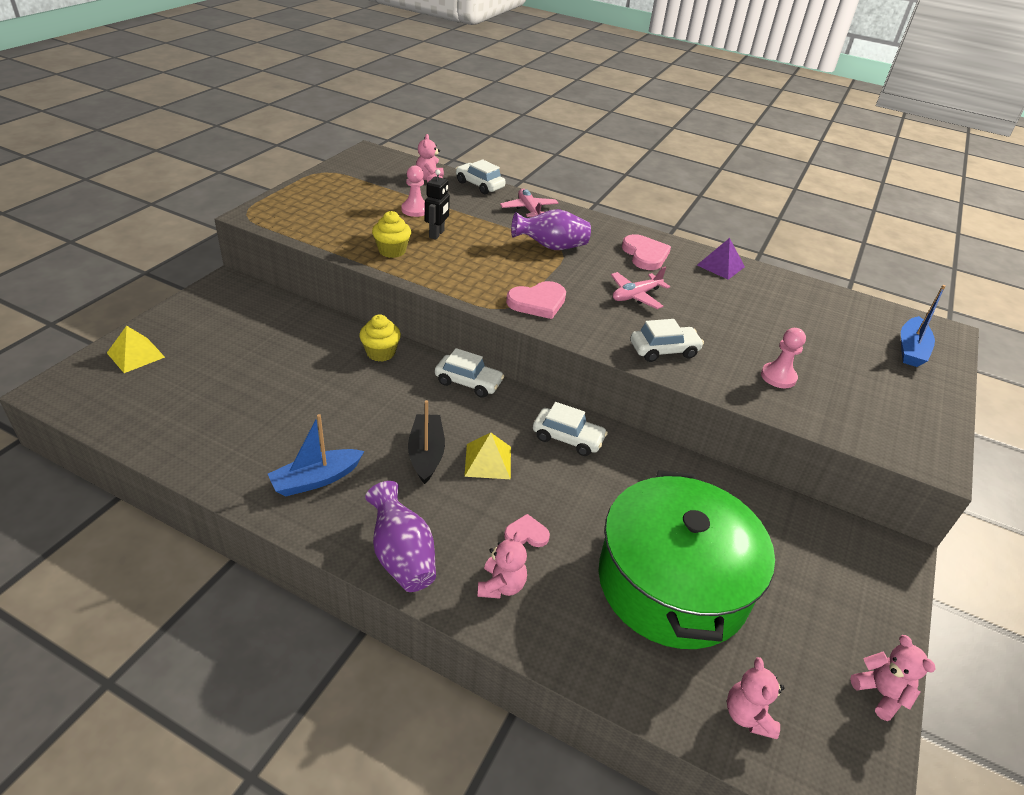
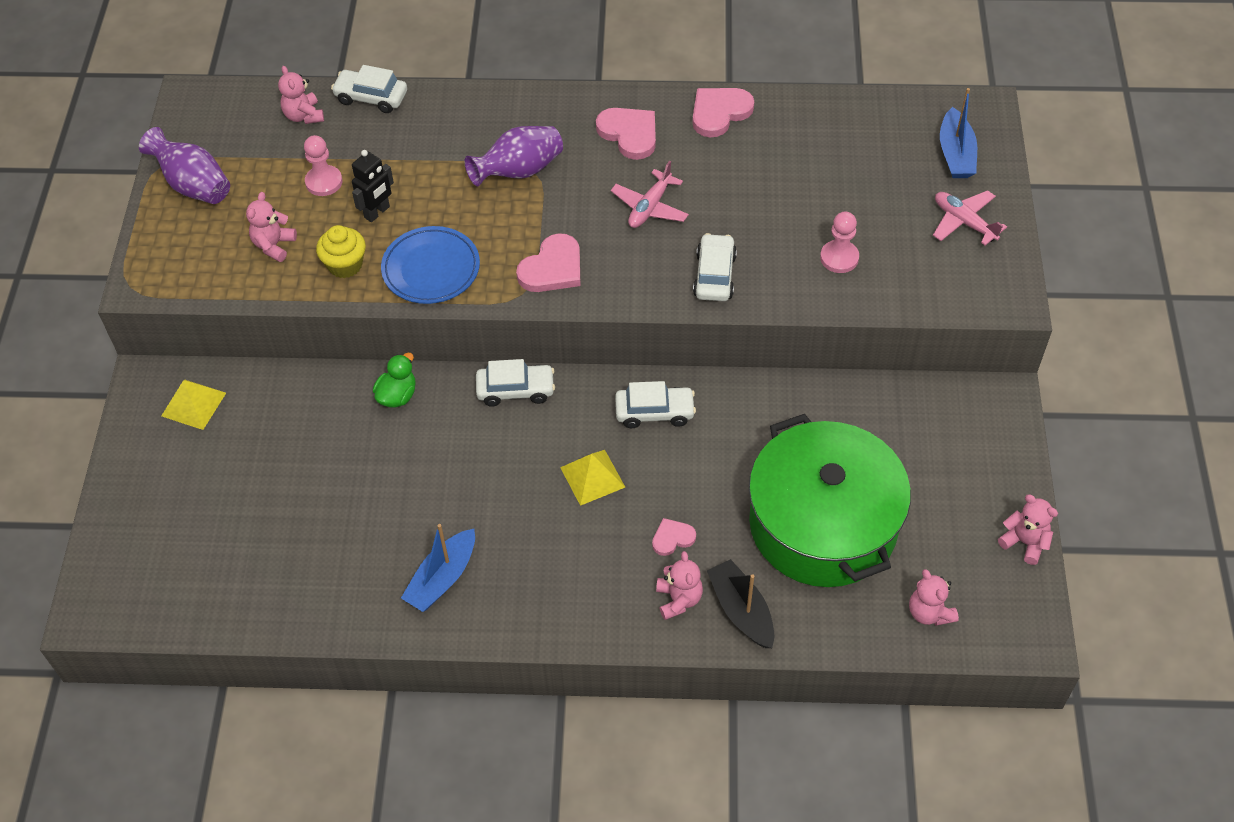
camera: 20 degrees left, 15 degrees up
yellow pyramid [107,326,165,373] -> yellow pyramid moved to [162,380,226,430]
yellow cupcake [359,314,401,362] -> green duck [373,353,416,408]
purple vase [365,481,436,592] -> purple vase moved to [139,127,230,204]
black boat [408,400,445,484] -> black boat moved to [707,559,774,648]
black robot [425,170,450,239] -> black robot turned 45 degrees clockwise [352,150,394,222]
pink plane [500,189,559,217] -> pink plane moved to [933,190,1007,246]
white car [630,319,704,362] -> white car turned 45 degrees counterclockwise [693,233,737,301]
purple pyramid [697,238,745,280] -> pink heart [692,88,754,137]
none -> pink teddy bear [246,192,297,262]
none -> blue plate [381,226,480,304]

